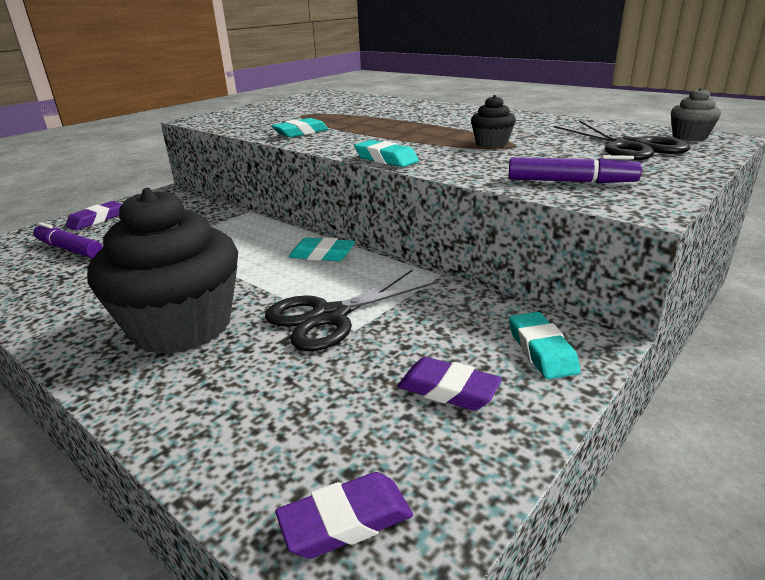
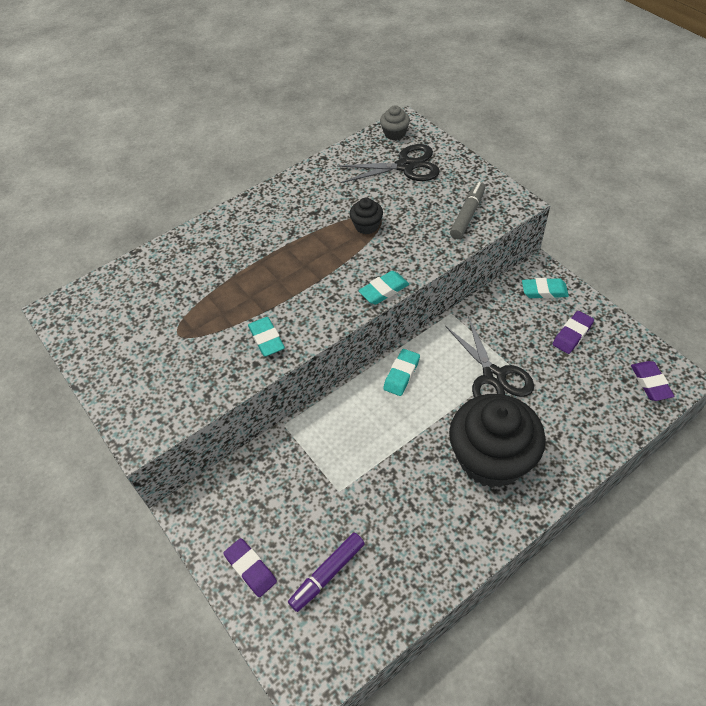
camera: 75 degrees left, 25 degrees up
purple marker [508,155,642,183] -> grey marker [450,182,485,239]

